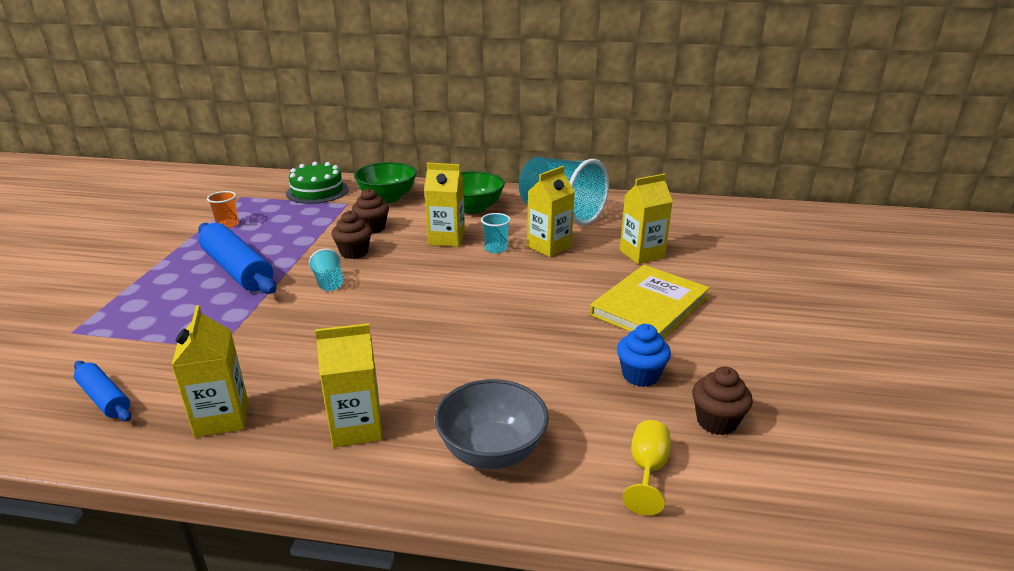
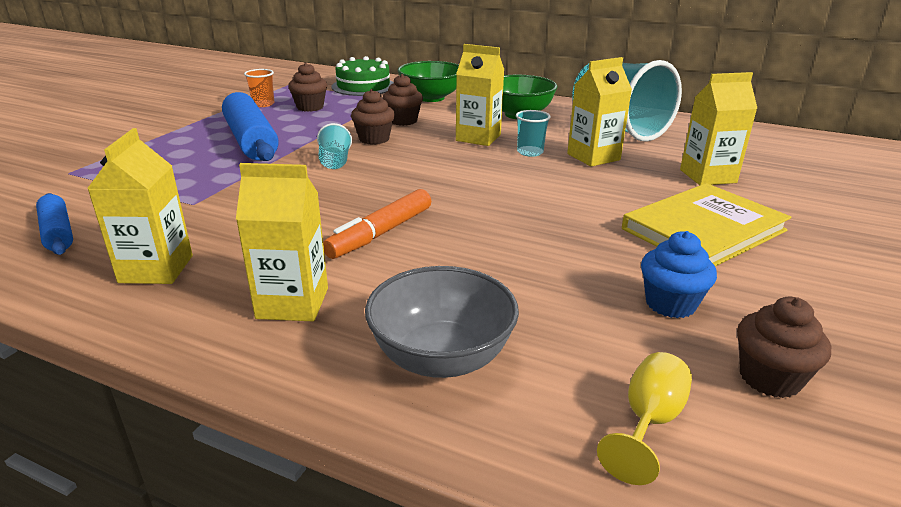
camera: 15 degrees right, 0 degrees up
none -> brown cupcake [288,63,327,112]
none -> orange marker [323,189,431,259]

